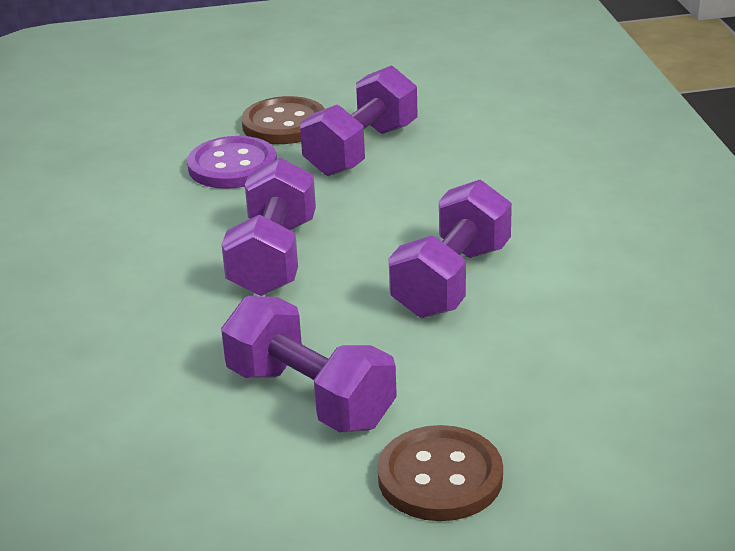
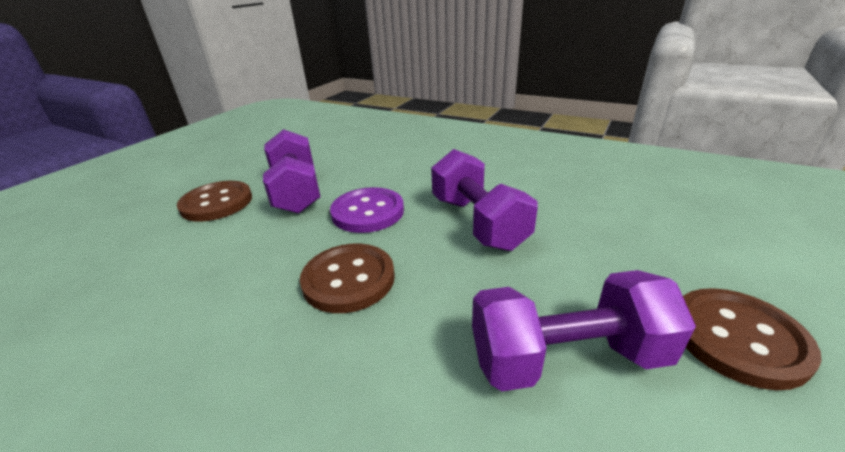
camera: 50 degrees left, 0 degrees up
purple button [187,136,277,189] -> purple button moved to [330,187,404,233]
purple dumbbell [221,158,316,296] -> brown button [300,244,395,313]

